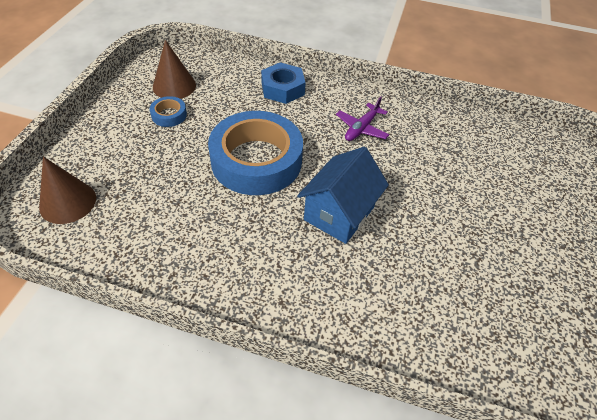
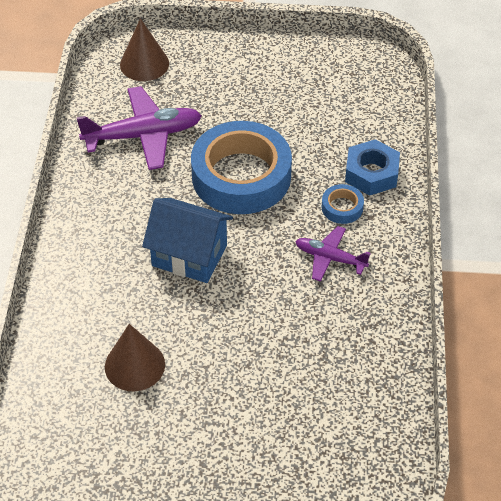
camera: 80 degrees right, 0 degrees up
blue tape [150,96,187,127] -> blue tape moved to [322,184,364,224]
brown cone [153,40,196,99] -> brown cone moved to [105,324,165,391]
none -> purple plane [76,86,202,170]

